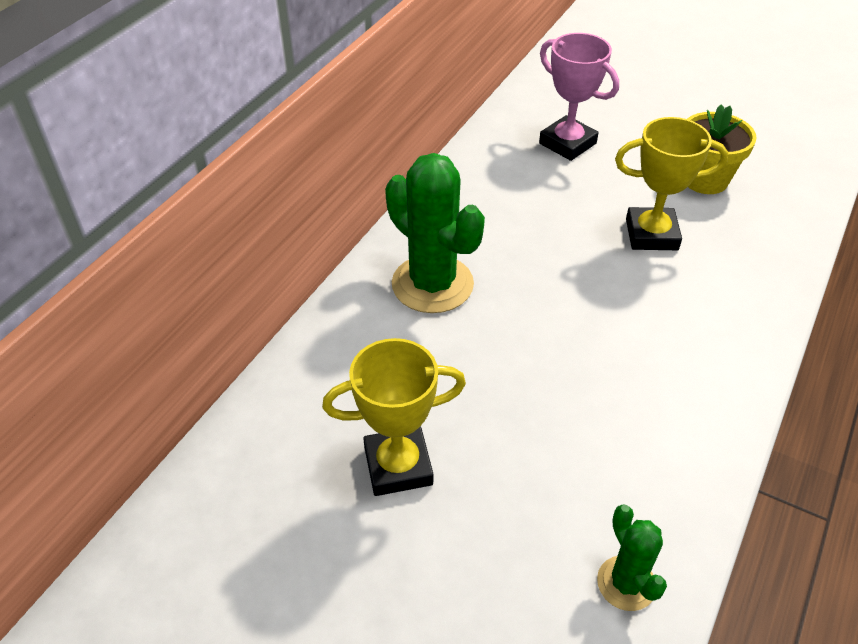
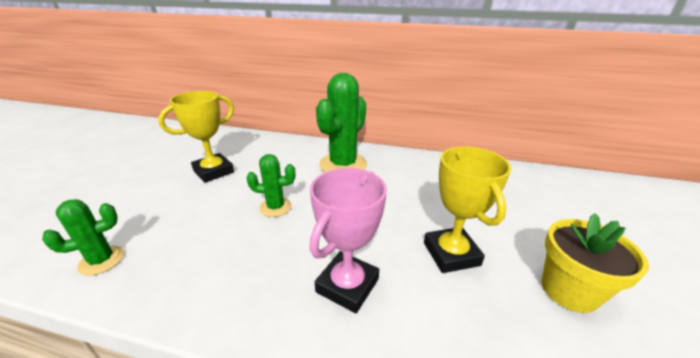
camera: 75 degrees right, 15 degrees down
yellow trophy [322,338,466,496] -> yellow trophy turned 75 degrees clockwise [158,91,234,183]
pink trophy [539,33,619,161] -> pink trophy moved to [309,168,387,313]
none -> green cactus [247,154,295,217]

